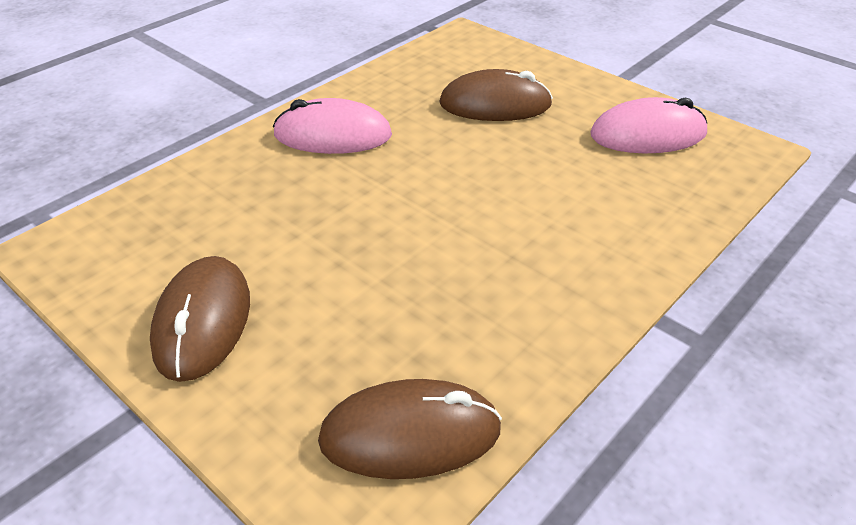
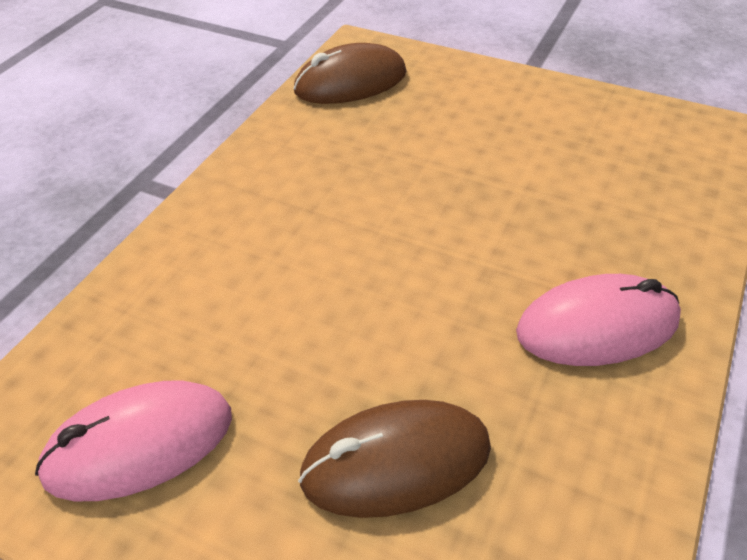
camera: 165 degrees right, 5 degrees up
brown mouse [150,256,250,382] -> none

